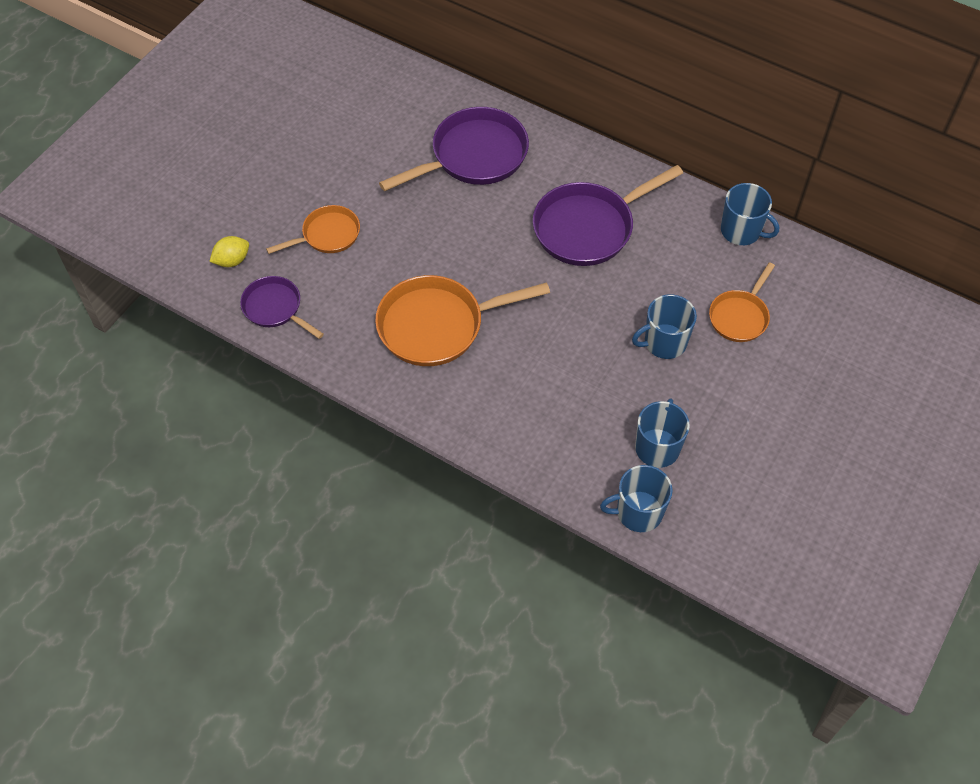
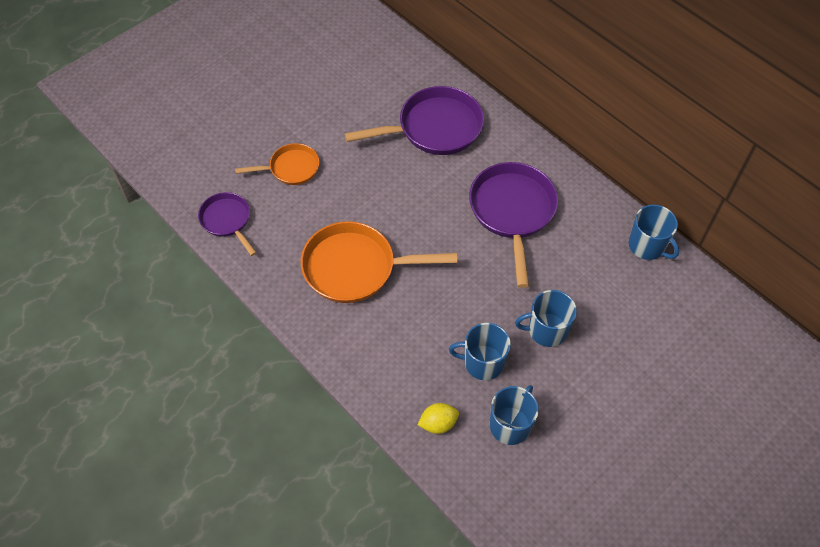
camera: 15 degrees right, 0 degrees up
yellow lemon [209,236,249,267] -> yellow lemon moved to [417,403,459,434]
purple pan [533,165,683,266] -> purple pan turned 105 degrees clockwise [469,162,558,288]
blue mug [600,465,673,532] -> blue mug moved to [449,323,511,380]
orange pan [709,262,775,342] -> none

